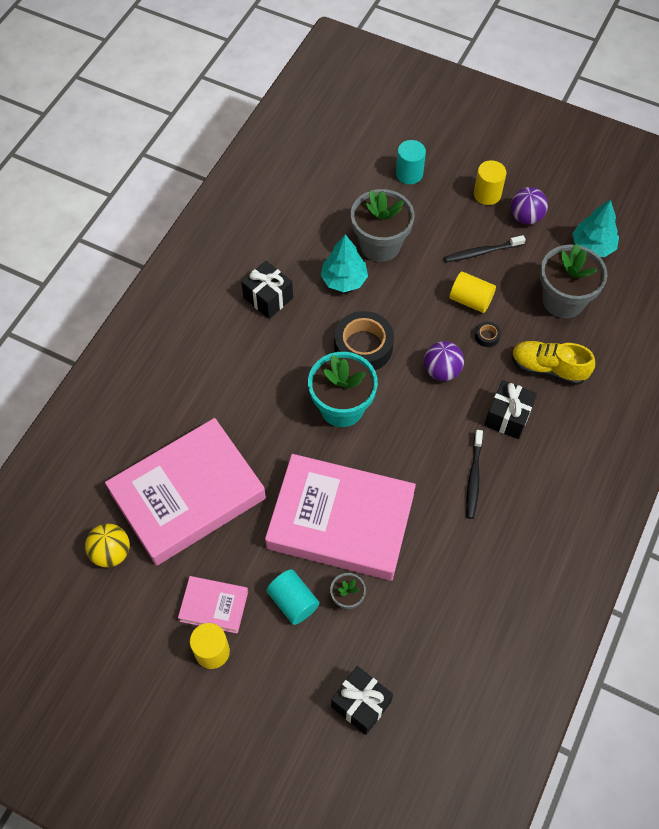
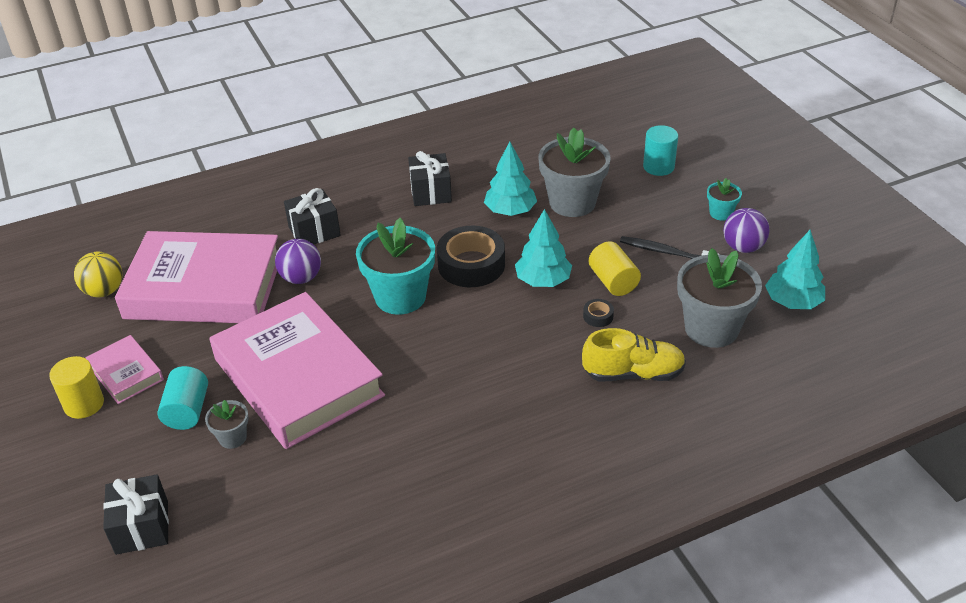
camera: 40 degrees right, 20 degrees down
purple ball [424,341,464,381] -> purple ball moved to [275,239,321,284]
black toothbrush [466,430,483,519] -> none
yellow cylinder [474,160,506,205] -> turquoise flower pot [707,178,742,221]
black gift [484,380,537,439] -> black gift moved to [284,188,341,245]
yellow shoe [511,341,595,385] -> yellow shoe turned 120 degrees clockwise [582,328,686,381]
none -> turquoise tree [515,209,572,287]

